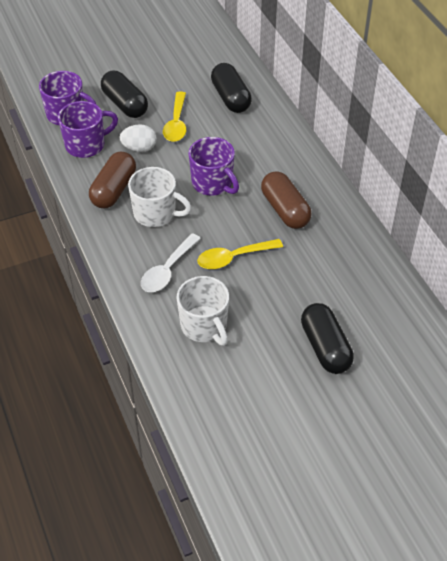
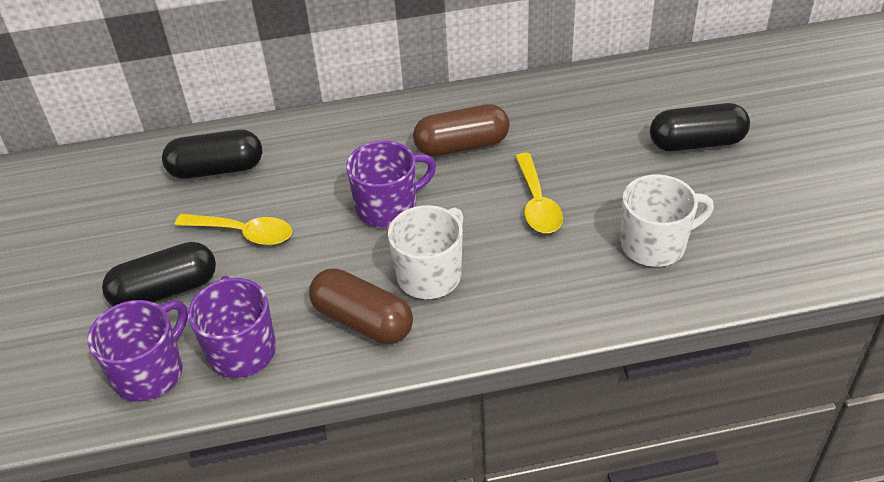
camera: 75 degrees left, 5 degrees down
white egg [120,124,157,152] -> none
white spoon [141,233,201,292] -> none

